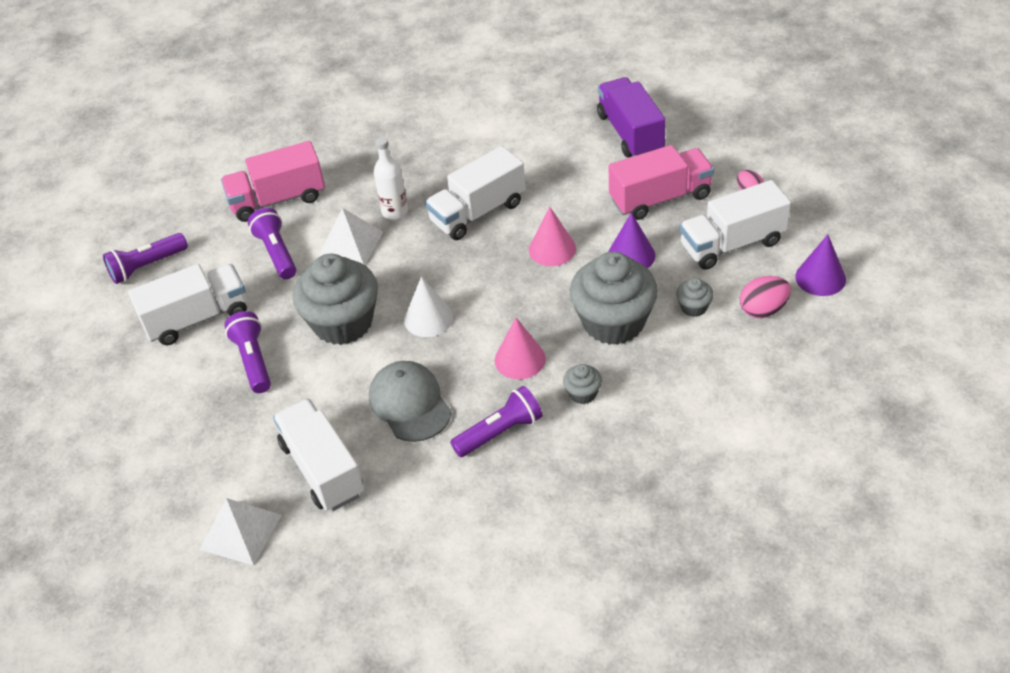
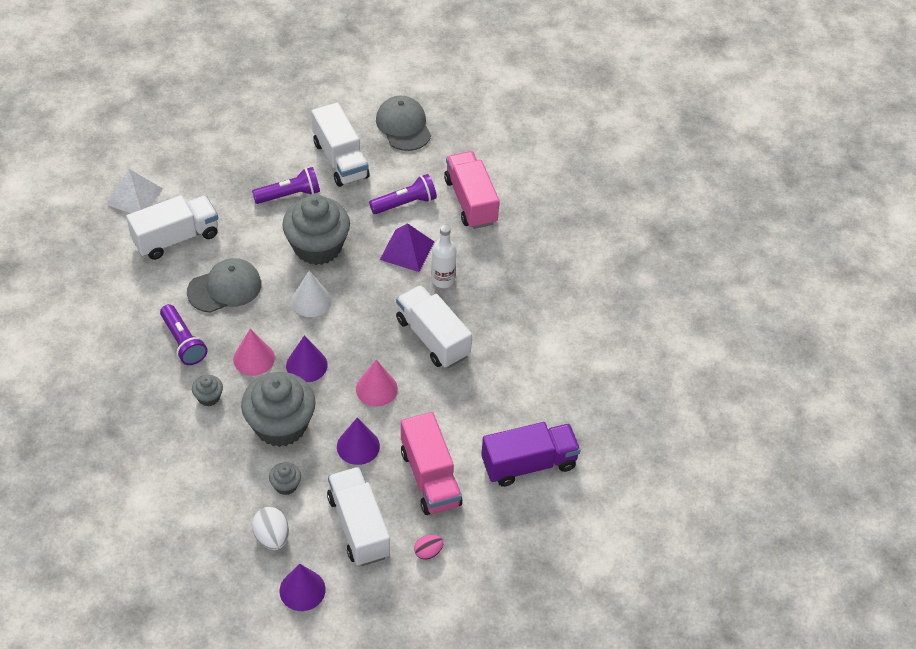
camera: 85 degrees right, 5 degrees up
purple flashlight [103,233,188,284] -> grey cap [376,96,431,151]
white pyramid [318,208,383,265] -> purple pyramid [380,223,434,272]
pink egg [740,276,791,318] -> white egg [252,507,289,550]
none -> purple cone [286,335,328,382]

